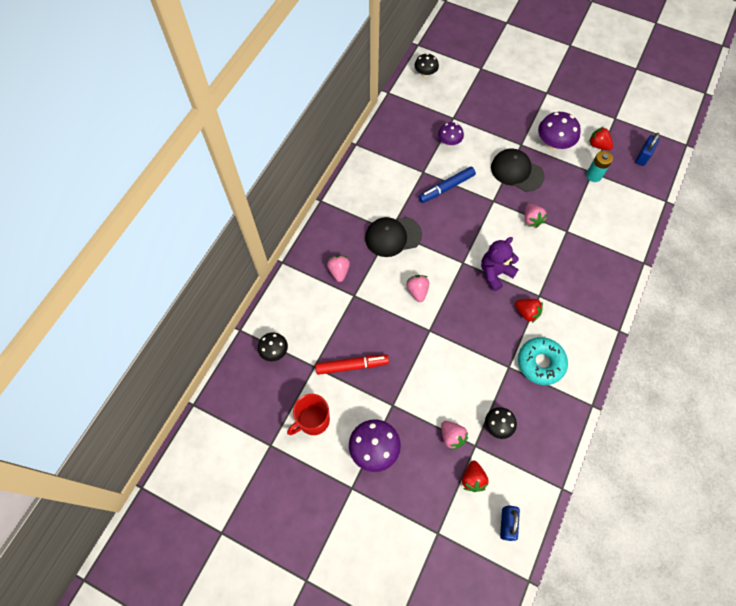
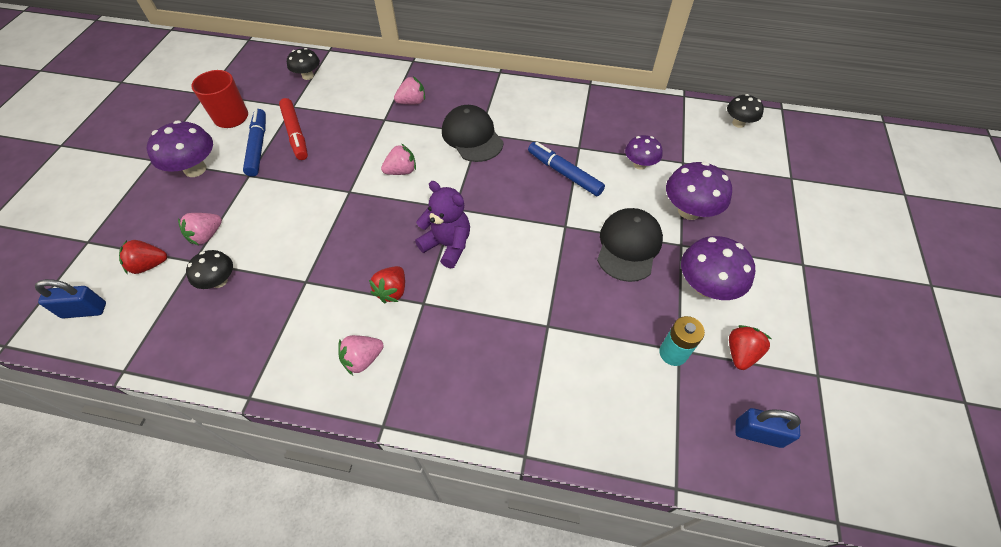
camera: 75 degrees right, 10 degrees down
turquoise donut [518,337,568,385] -> none
pink strawberry [525,204,548,228] -> pink strawberry moved to [338,335,384,375]
none -> blue marker [243,109,266,177]
none -> purple mushroom [666,162,732,220]

